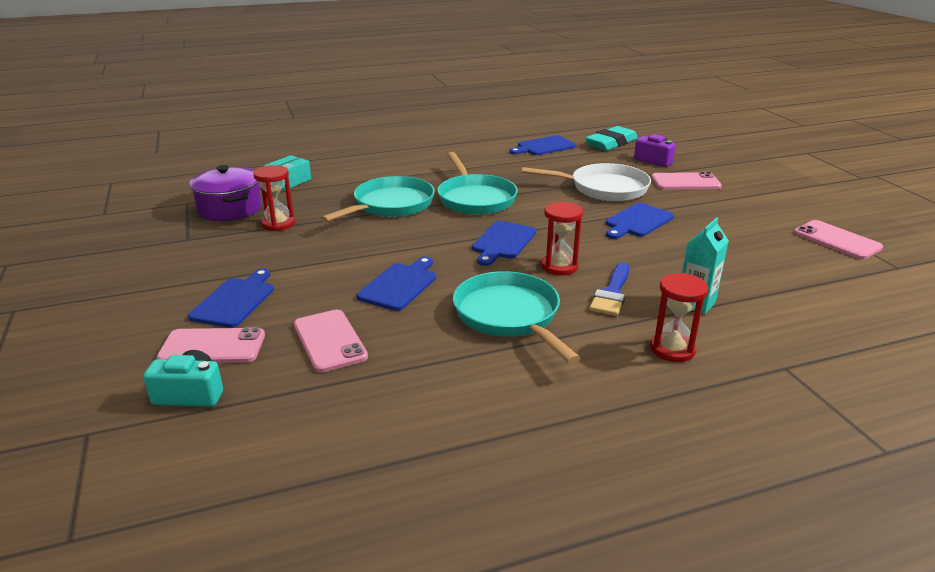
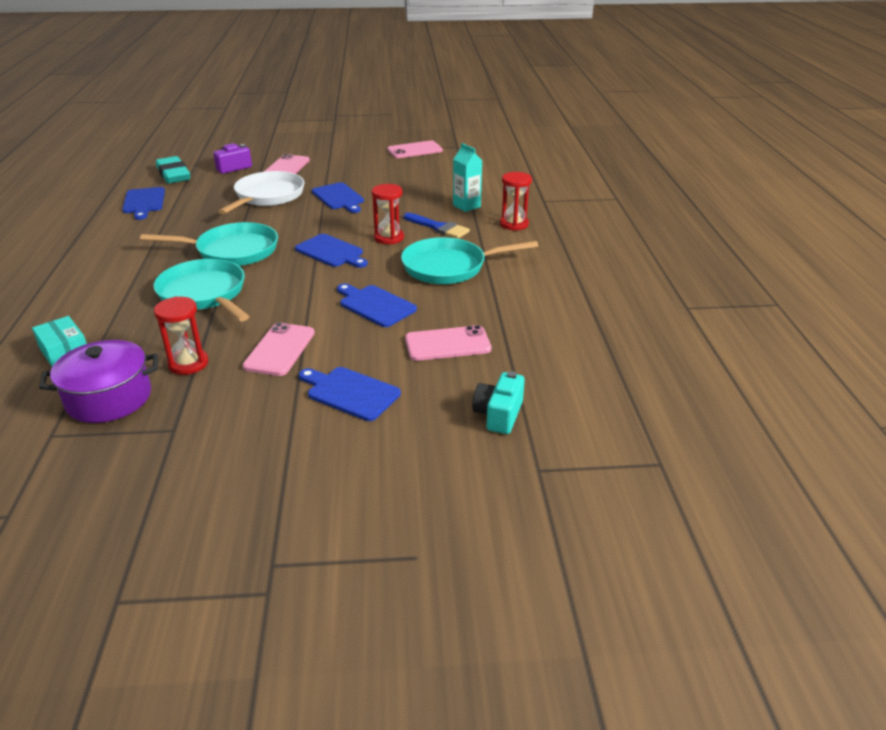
camera: 75 degrees left, 5 degrees up
pink phone [157,327,265,363] -> pink phone moved to [243,322,315,376]

